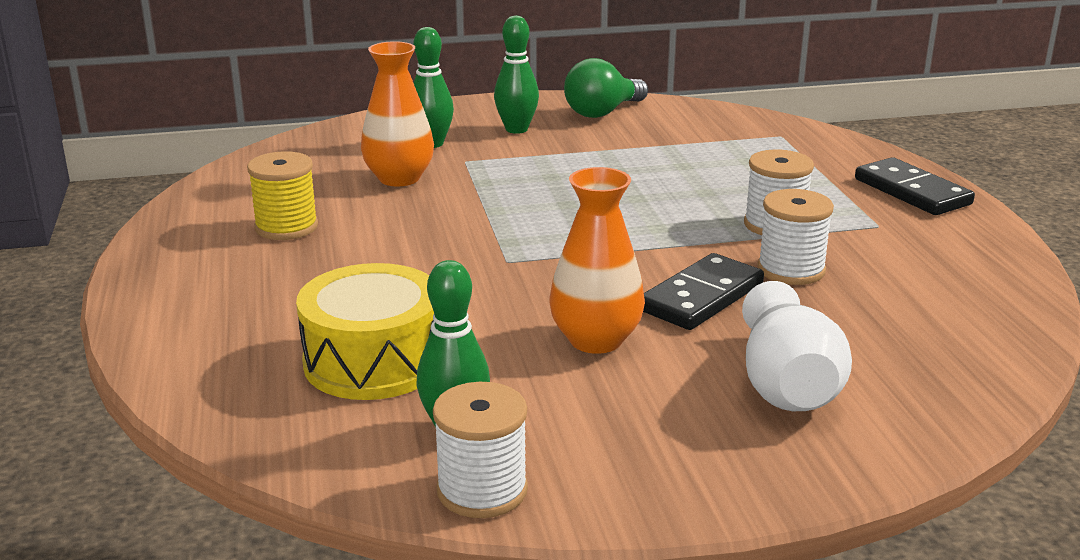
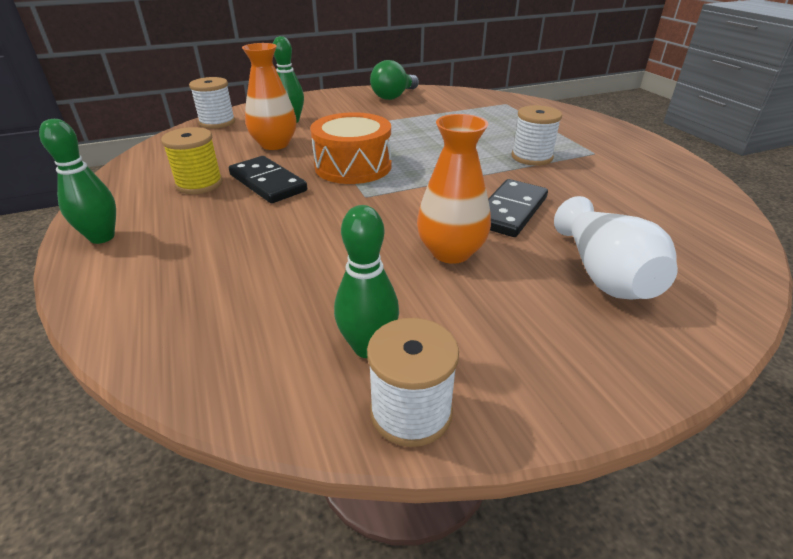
camera: 10 degrees left, 10 degrees up
yellow drum [296,263,434,400] -> none
green bowling pin [494,16,539,134] -> green bowling pin moved to [39,119,116,244]
white spool [757,189,834,285] -> white spool moved to [189,77,235,129]
black domino [855,157,975,215] -> black domino moved to [229,156,307,203]
none -> orange drum [310,112,392,184]

